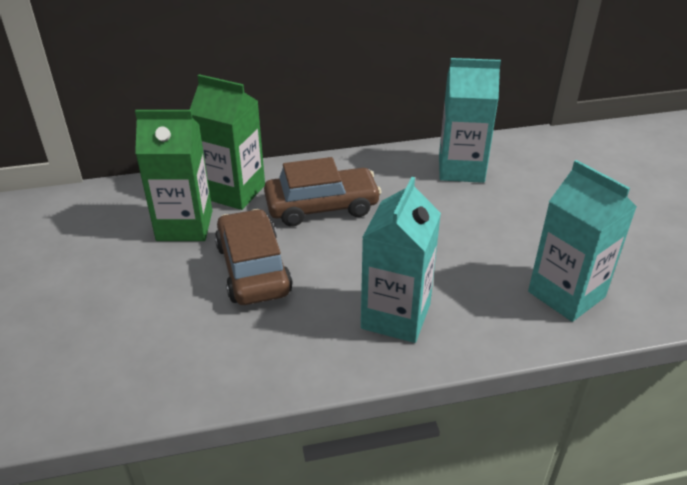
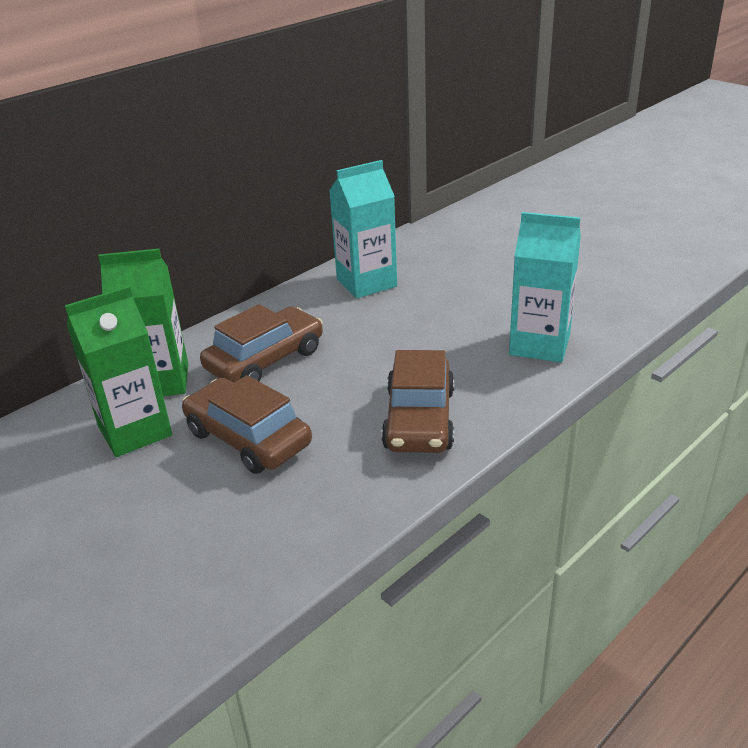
camera: 30 degrees left, 5 degrees down
turquoise carton [361,177,441,343] -> brown car [381,350,454,453]

